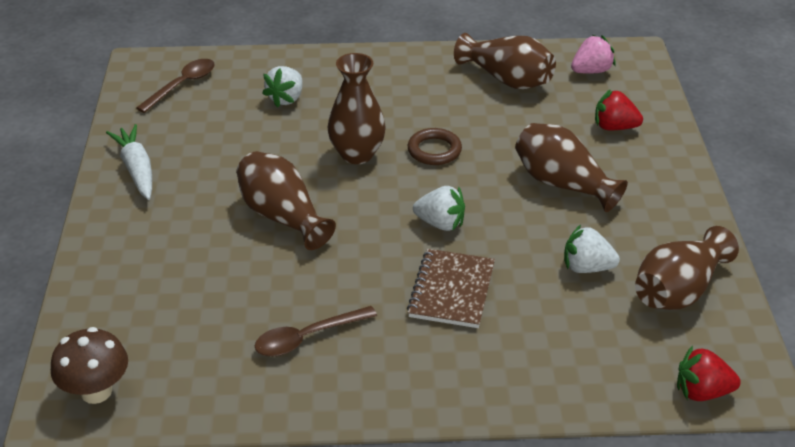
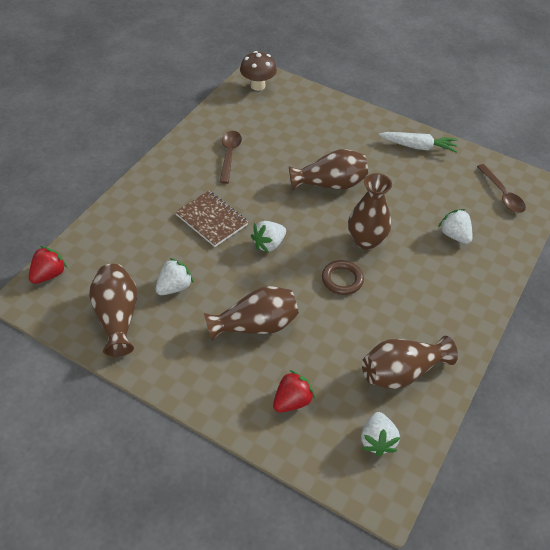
camera: 120 degrees right, 10 degrees up
pink strawberry [571,35,616,74] -> white strawberry [361,412,400,457]

